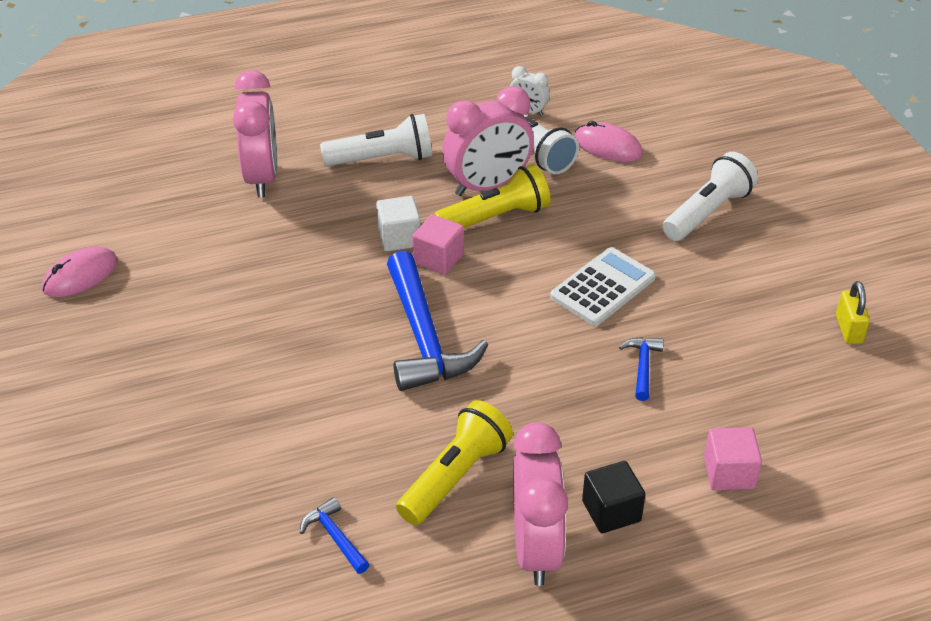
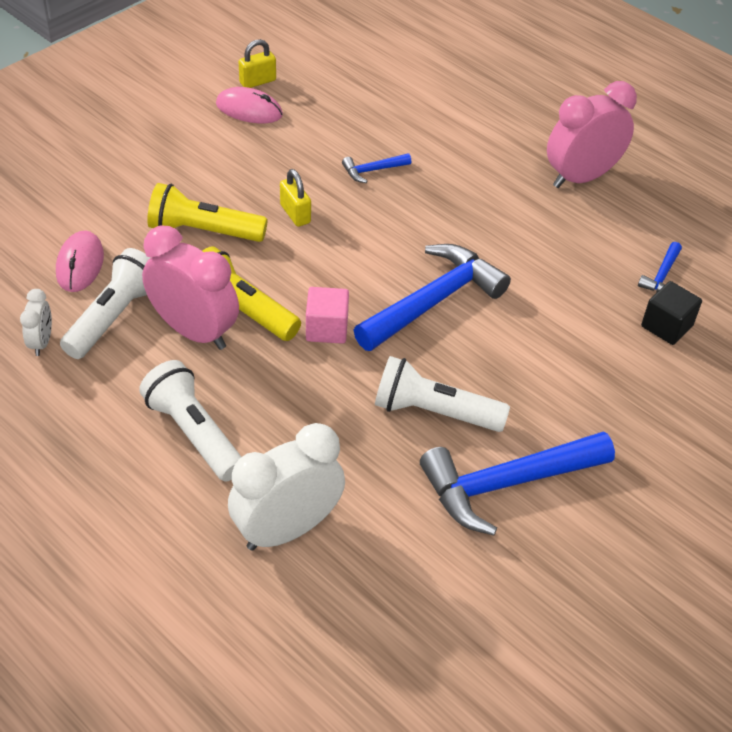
camera: 120 degrees left, 5 degrees up
pink mouse [42,247,118,297] -> pink mouse moved to [216,87,283,123]
pink clock [233,70,277,197] -> white clock [228,423,345,551]
white cube [376,196,421,251] -> none
yellow flashlight [396,400,513,525] -> yellow flashlight moved to [147,183,268,242]
white calculator [550,247,656,326] -> yellow padlock [280,169,311,227]
black cube [582,461,646,533] -> black cube moved to [641,281,702,345]
white flashlight [663,152,758,241] -> white flashlight moved to [375,356,510,432]
pink cube [704,427,762,490] -> none
none -> blue hammer [420,432,615,535]

